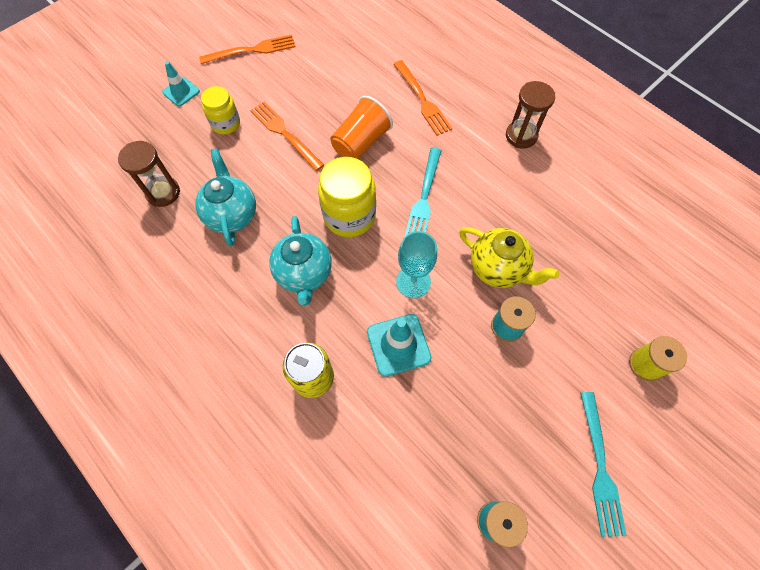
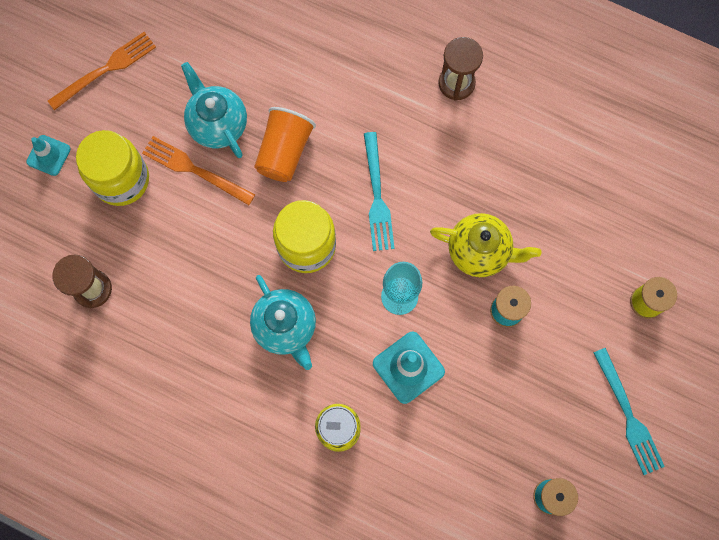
camera: 20 degrees left, 10 degrees up
turquoise teapot [195,148,256,246] -> turquoise teapot moved to [181,62,247,158]
yellow jar [201,86,240,135] -> yellow jar [76,130,149,206], size x1.62
orange fork [394,60,452,136] -> none

